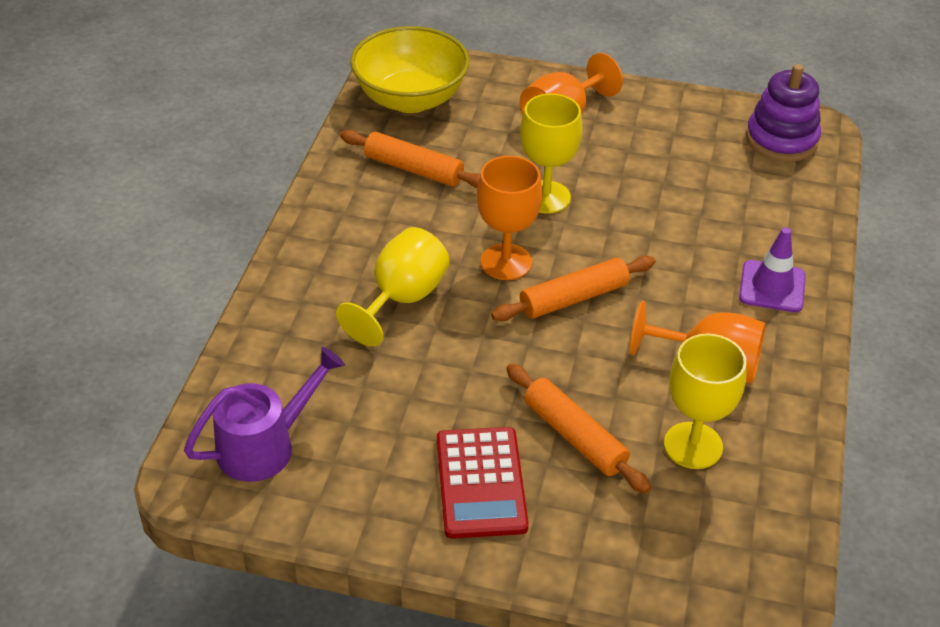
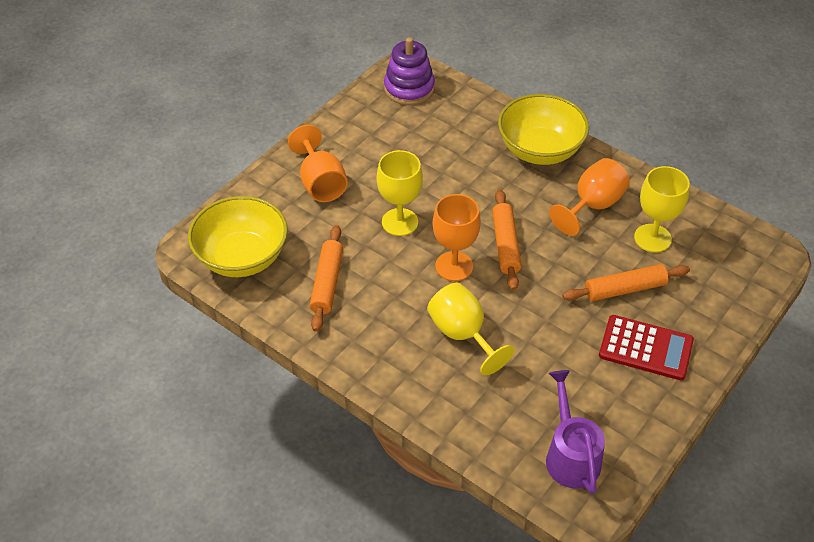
camera: 65 degrees left, 5 degrees up
orange rolling pin [340,130,480,188] -> orange rolling pin turned 45 degrees counterclockwise [310,225,343,332]
purple traffic cone [739,227,806,312] -> yellow bowl [498,94,589,165]

